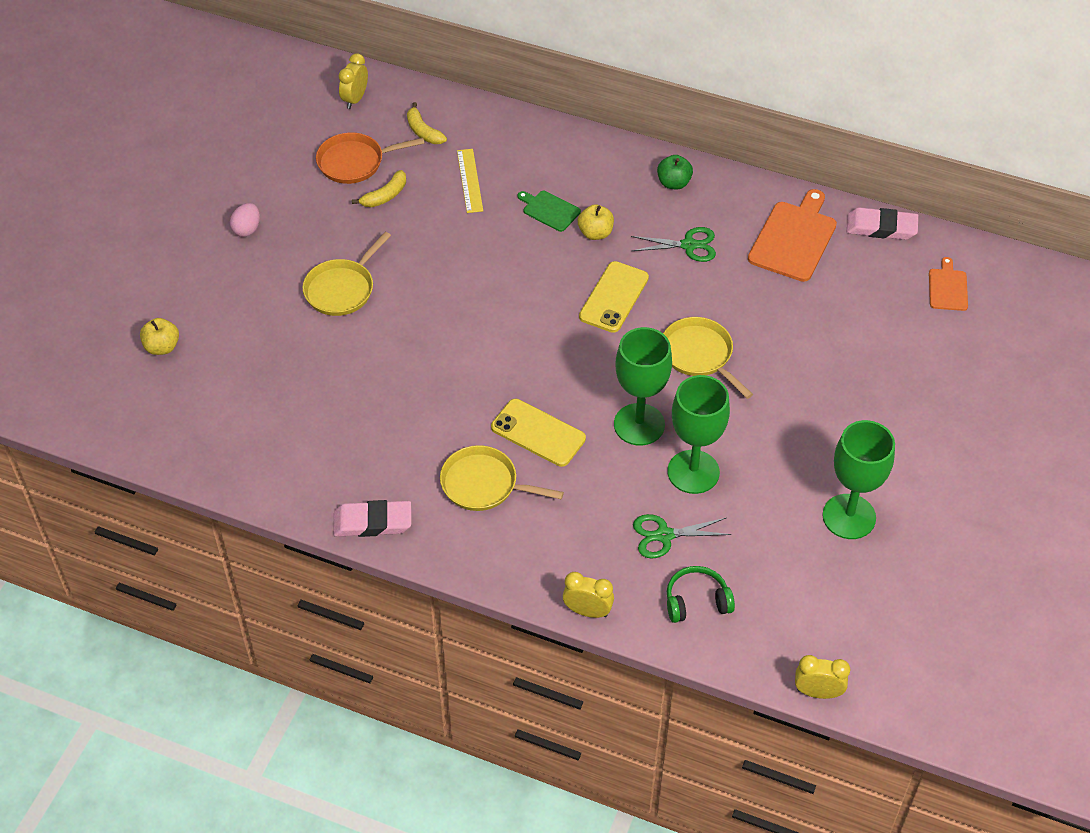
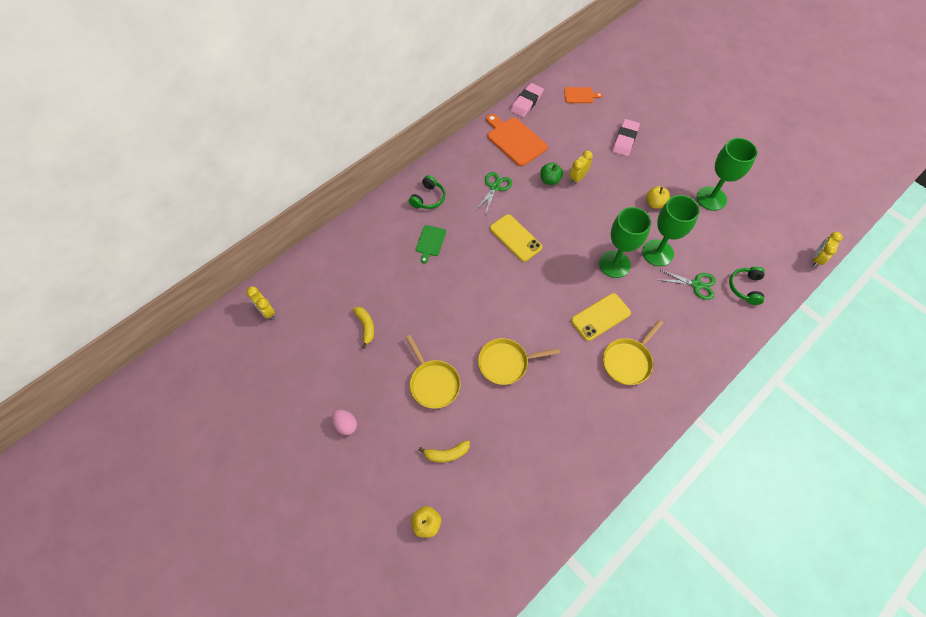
camera: 65 degrees left, 10 degrees up
orange pan [316,133,425,184] -> none
pink eraser [333,500,411,537] -> pink eraser moved to [612,119,640,157]
yellow banana [407,102,447,144] -> yellow banana moved to [419,440,470,462]
yellow ruler [457,149,483,213] -> none
green cutting board [518,191,581,232] -> green cutting board turned 45 degrees counterclockwise [416,225,446,263]
yellow clock [563,572,614,618] -> yellow clock moved to [569,150,593,184]
yellow apple [578,204,614,240] -> yellow apple moved to [646,186,670,209]
green scissors [633,514,731,558] -> green scissors turned 90 degrees counterclockwise [659,269,716,300]
green apple [657,155,693,189] -> green apple moved to [540,163,563,185]
yellow pan [663,317,753,399] -> yellow pan moved to [478,338,560,385]
orange cutting board [929,257,968,311] -> orange cutting board turned 150 degrees clockwise [564,87,603,103]
none -> green headphones [409,175,446,209]

